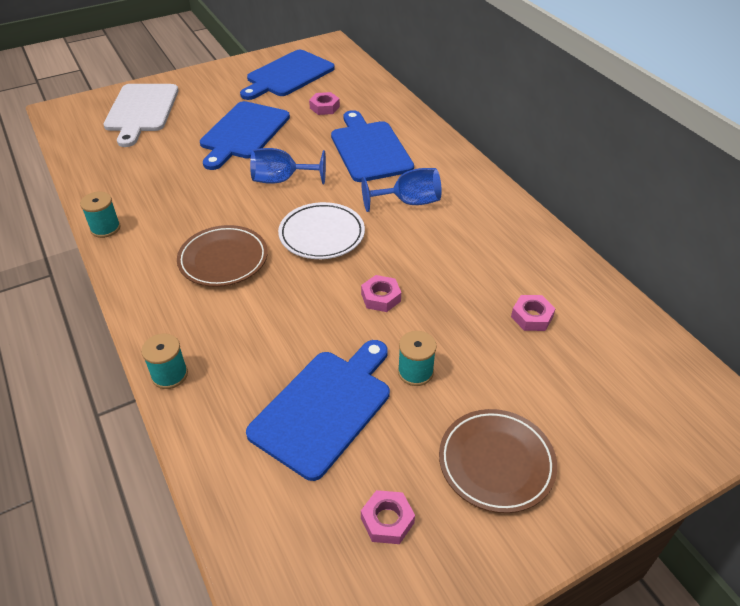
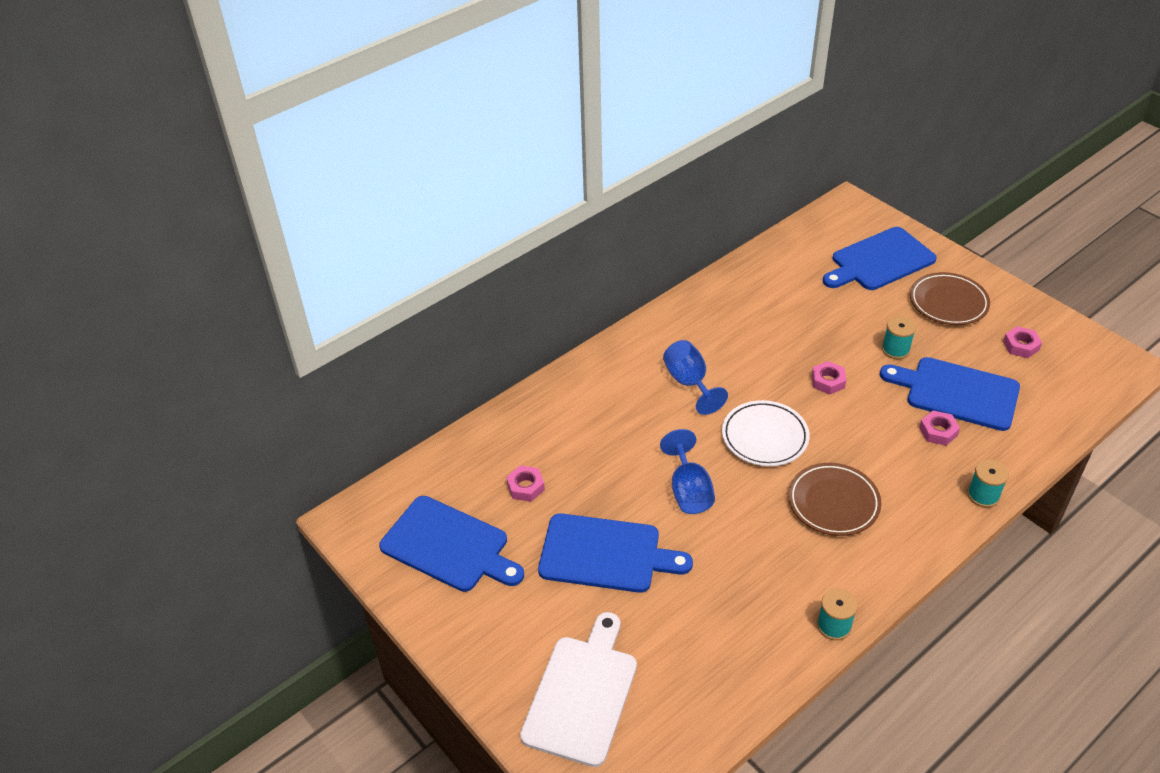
camera: 100 degrees left, 0 degrees up
white cutting board [103,84,179,147] -> white cutting board turned 60 degrees counterclockwise [520,612,637,767]
blue cutting board [331,110,414,182] -> blue cutting board moved to [823,227,937,290]
pink nut [511,295,556,331] -> pink nut moved to [919,410,960,446]

